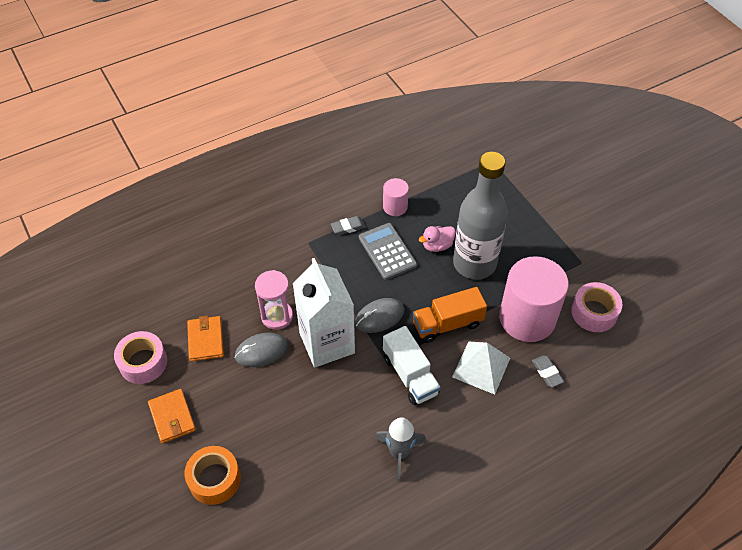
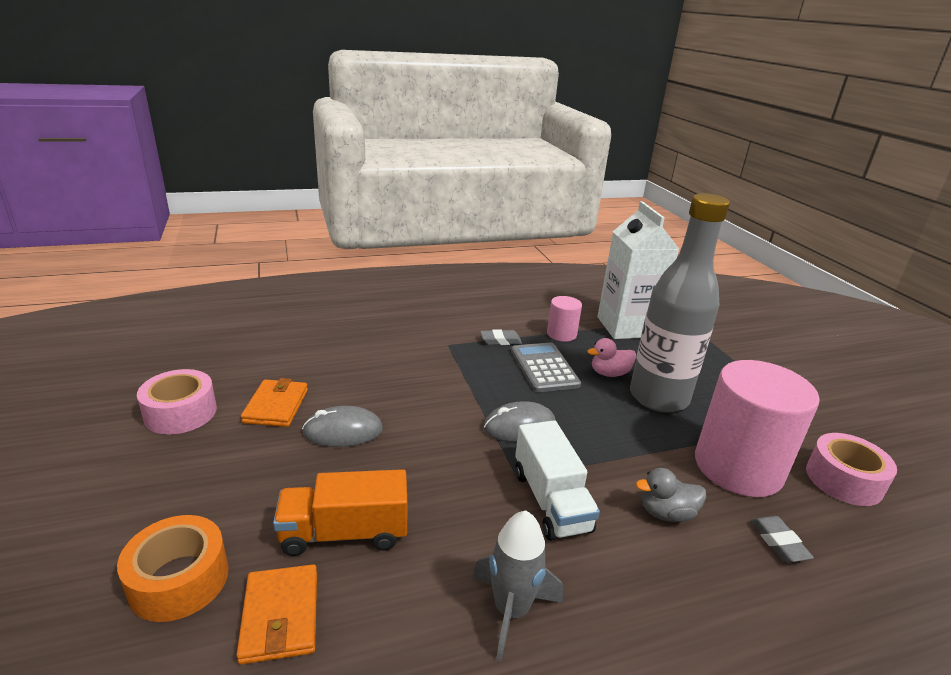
camera: 10 degrees right, 25 degrees down
orange wallet [148,389,196,443] -> orange wallet moved to [237,564,317,665]
pink hourglass [255,270,293,330] -> none
white carton [292,258,355,368] -> white carton moved to [597,201,679,339]
orange truck [413,287,487,343] -> orange truck moved to [273,469,407,556]
white pyramid [452,341,510,395] -> grey duck [636,468,706,522]

